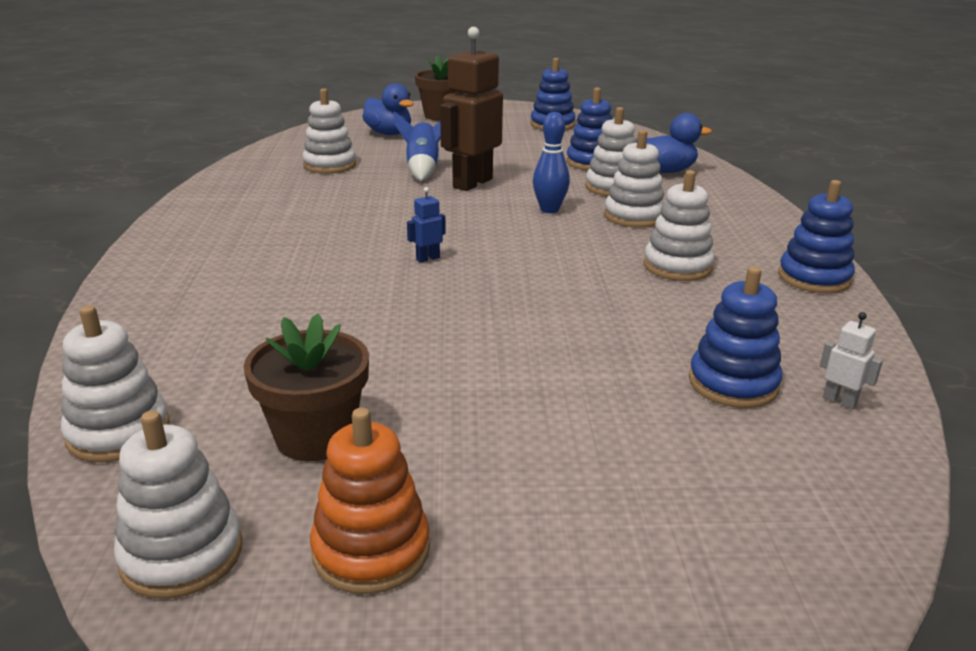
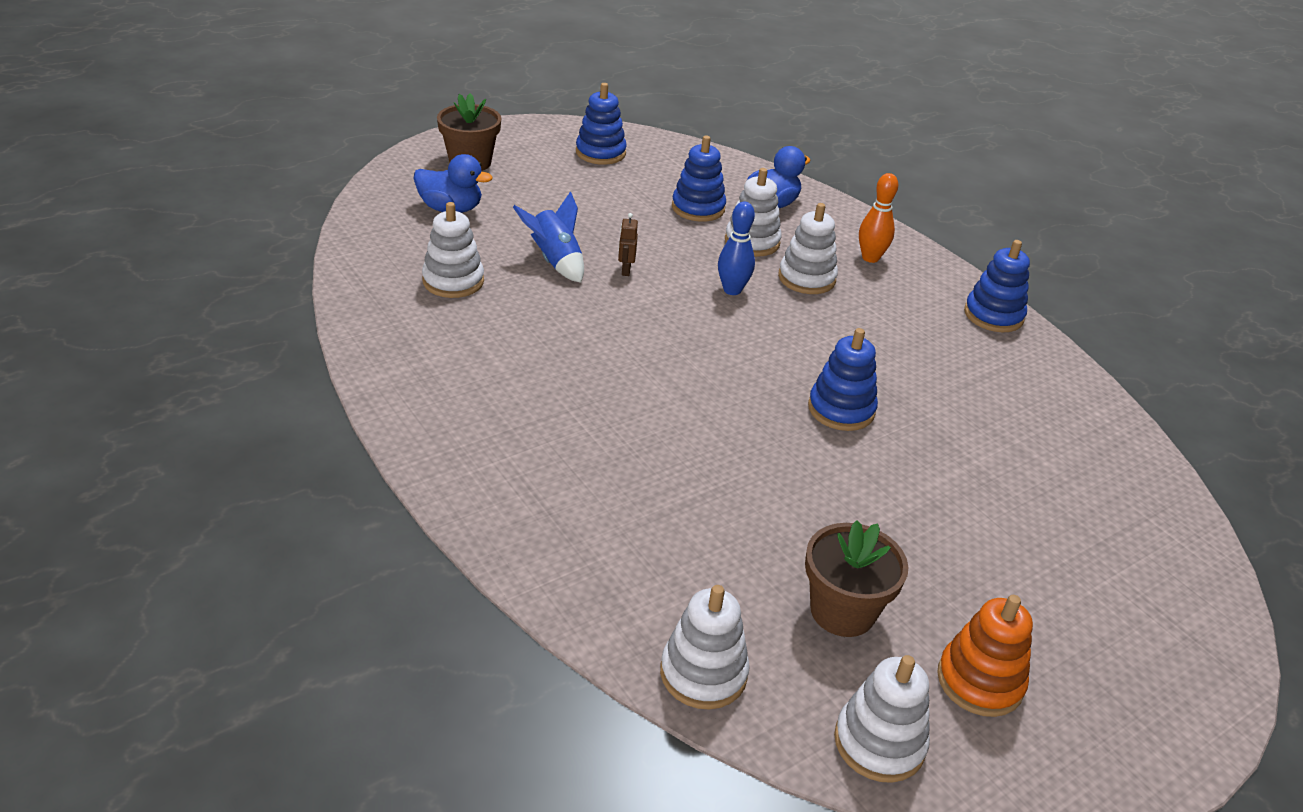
camera: 35 degrees left, 10 degrees up
blue robot [407,187,446,263] -> none
brown robot [440,27,503,191] -> brown robot [618,213,638,276], size x0.41
white stacking toy [643,170,715,281] -> none
blue stacking toy [689,266,782,408] -> blue stacking toy moved to [808,328,878,431]
white robot [820,312,883,409] -> none
none -> orange bowling pin [859,173,898,263]

